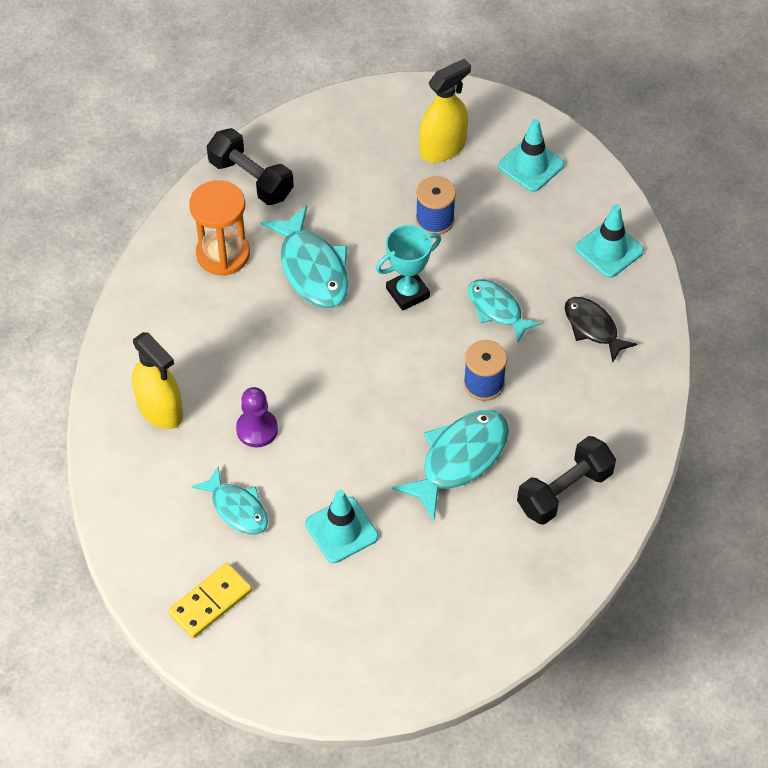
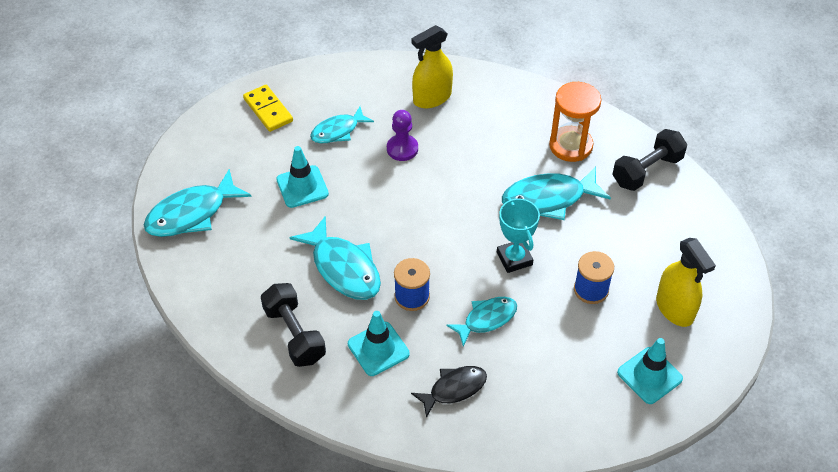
camera: 100 degrees right, 5 degrees down
turquoise traffic cone [575,204,644,278] -> turquoise traffic cone moved to [348,311,410,376]
none -> turquoise fish [144,169,252,237]

